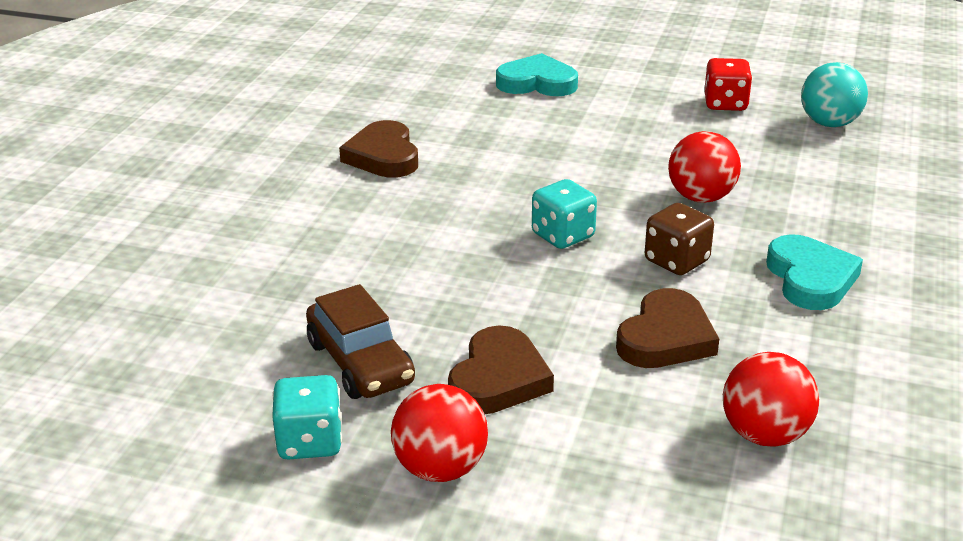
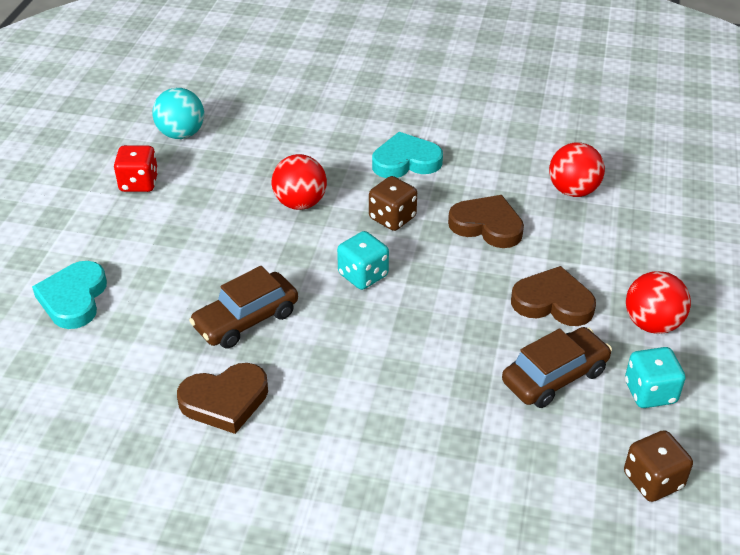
camera: 95 degrees left, 10 degrees up
none -> brown car [189,266,298,348]
none -> brown dice [624,430,693,502]

